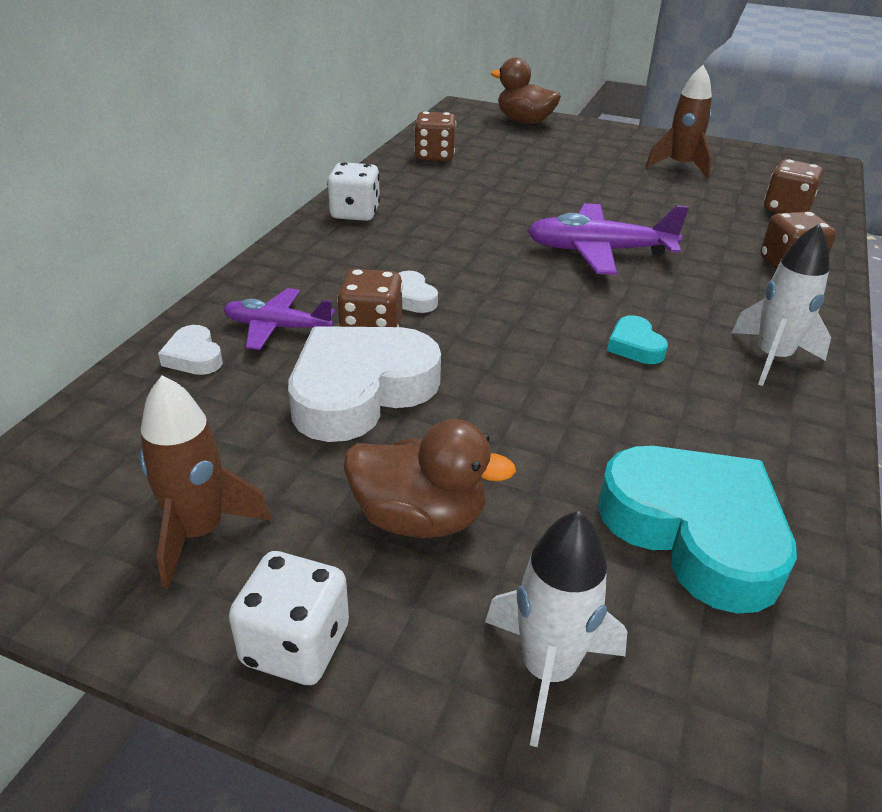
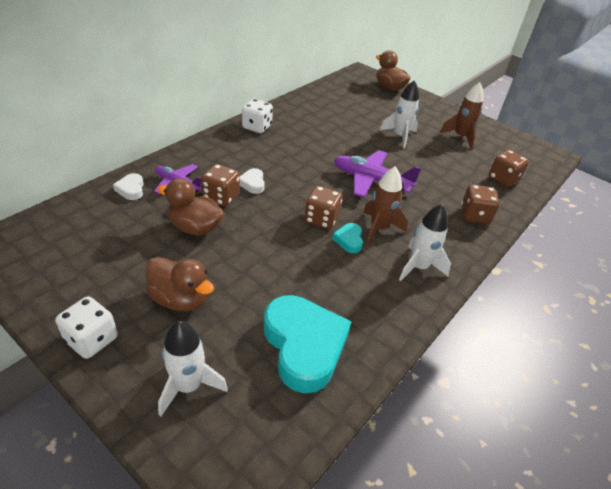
camera: 15 degrees right, 5 degrees up
brown rocket [139,375,272,588] -> brown rocket moved to [363,166,408,244]
white heart [288,326,441,442] -> brown duck [158,178,224,236]
brown dice [414,111,456,161] -> brown dice moved to [304,186,342,229]
none -> white rocket [380,80,419,149]

